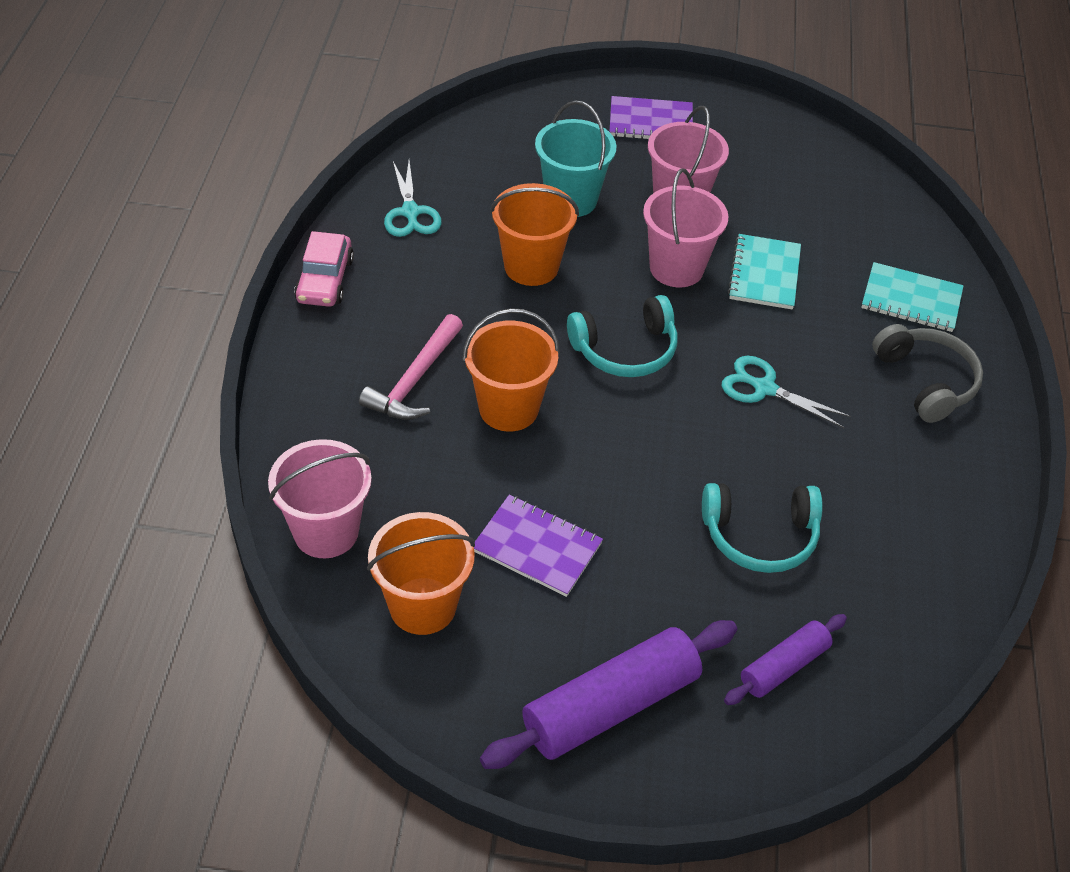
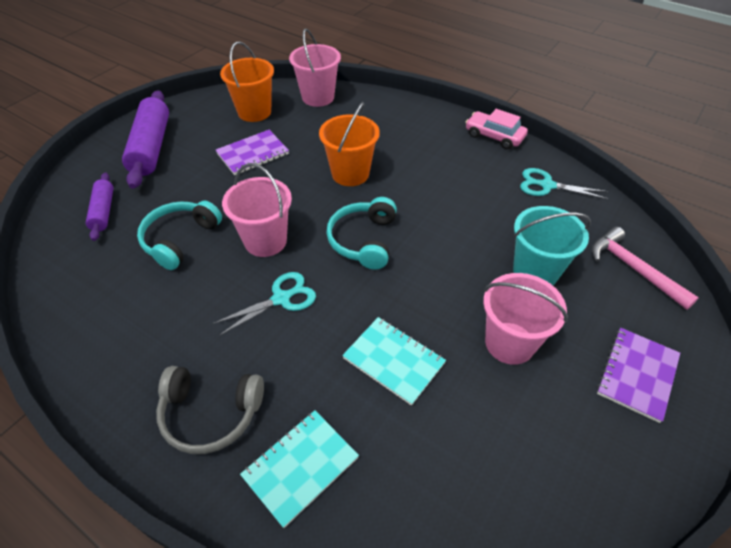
camera: 120 degrees right, 0 degrees up
pink hammer [359,314,463,420] -> pink hammer moved to [592,227,699,310]
orange bucket [490,183,579,286] -> none
pink bucket [643,168,729,287] -> pink bucket moved to [222,163,292,257]

